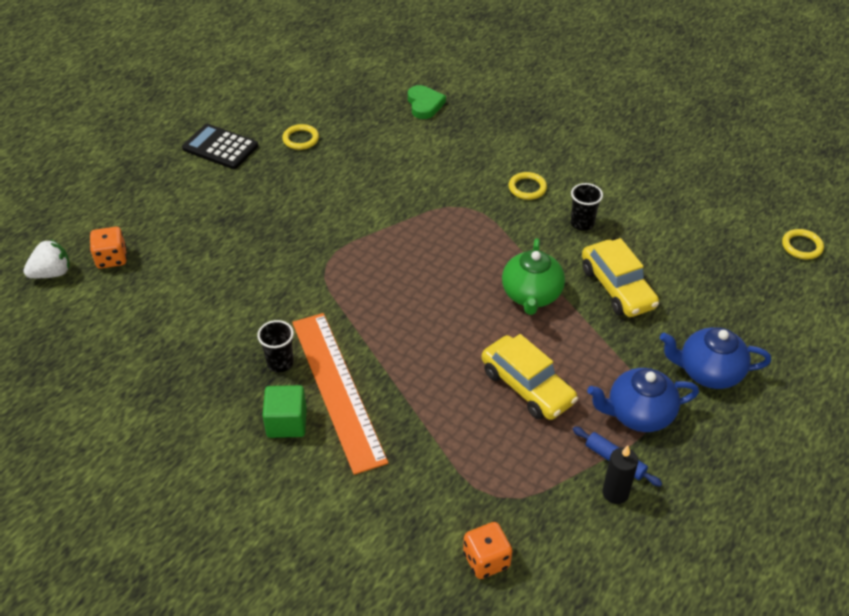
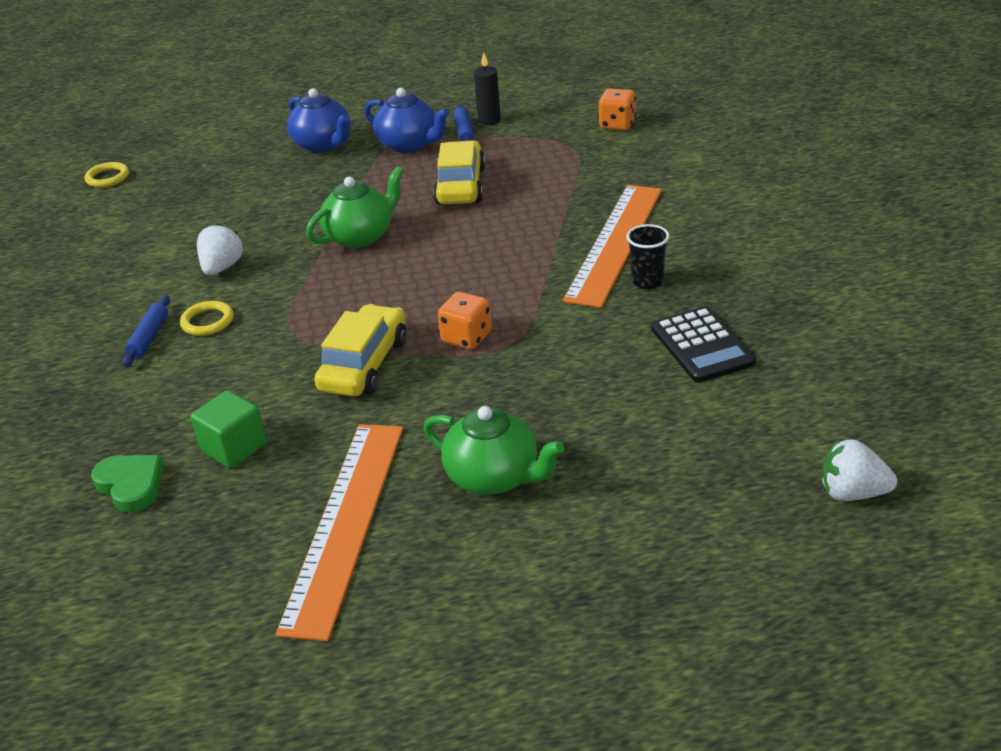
camera: 135 degrees left, 10 degrees down
orange dice [90,227,127,269] -> orange dice moved to [438,292,492,349]
black calculator [182,124,258,169] -> black calculator moved to [651,306,756,382]
green cube [262,385,307,438] -> green cube moved to [191,390,267,468]
yellow ring [282,124,319,150] -> orange ruler [275,424,403,641]
green heart [408,85,446,119] -> green heart turned 105 degrees clockwise [91,455,164,513]
black cup [571,183,603,231] -> white strawberry [197,223,244,275]
yellow car [582,238,659,317] -> yellow car moved to [314,304,407,397]
none -> blue rolling pin [122,295,170,367]
none -> green teapot [423,406,564,495]

